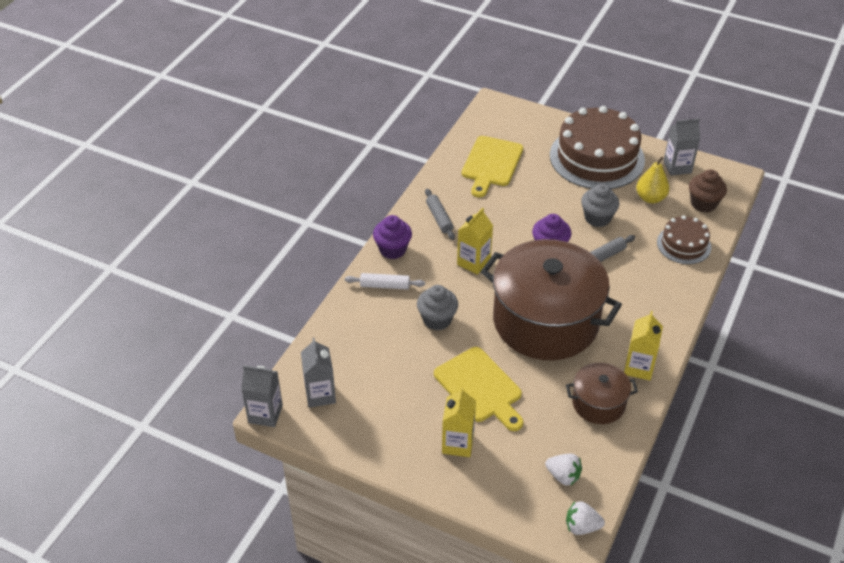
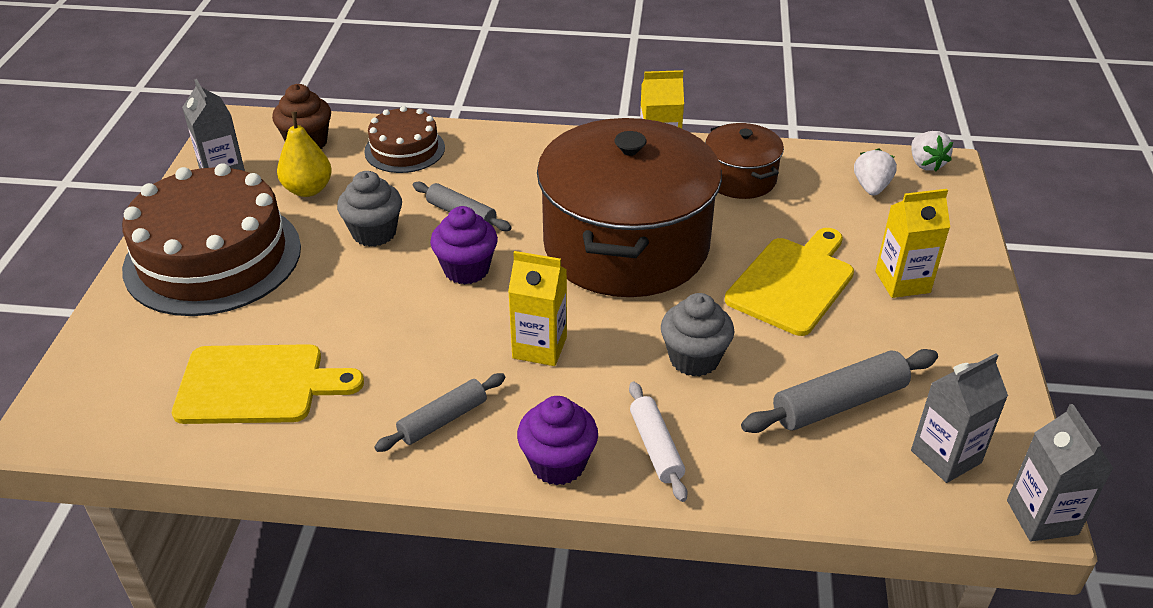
camera: 110 degrees left, 5 degrees down
none -> grey rolling pin [741,349,938,433]

